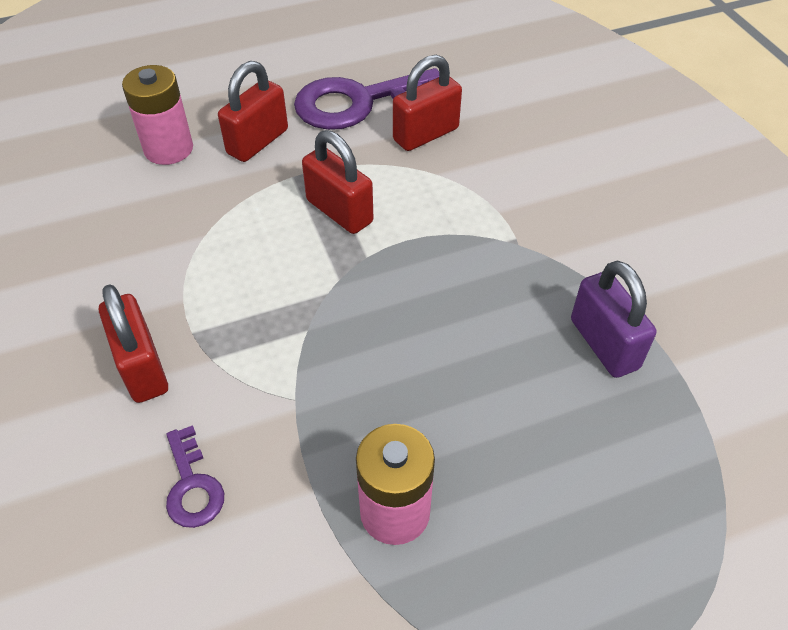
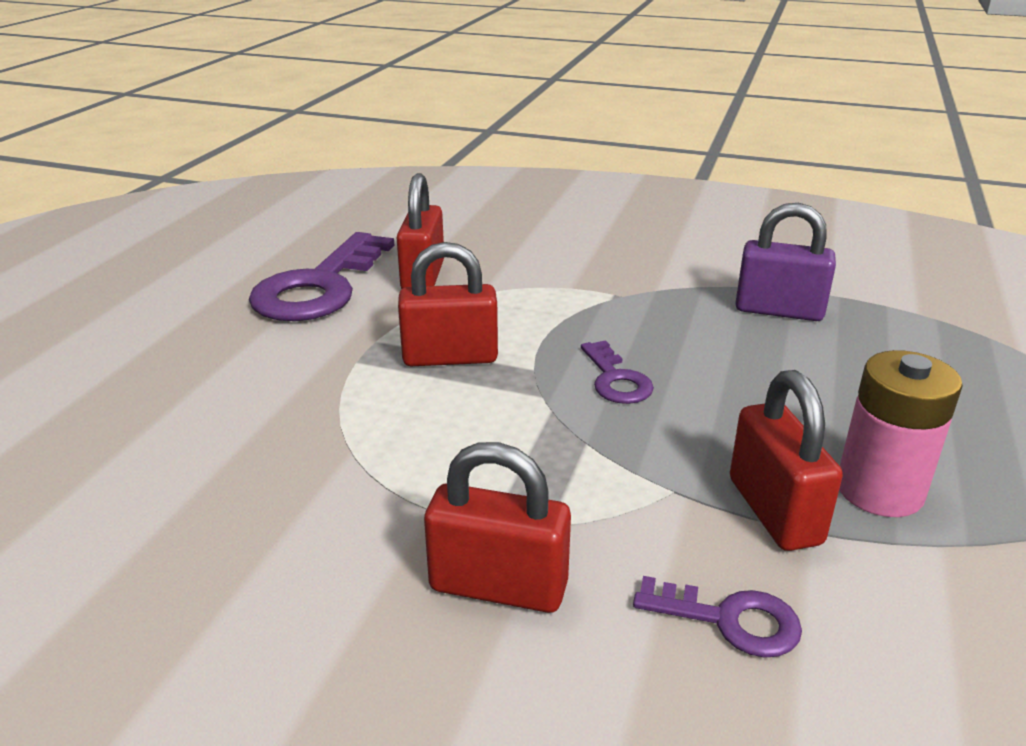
camera: 50 degrees left, 20 degrees down
pink battery [122,65,193,165] -> none
red padlock [218,61,288,162] -> red padlock moved to [730,370,843,551]
none -> purple key [581,340,654,404]

